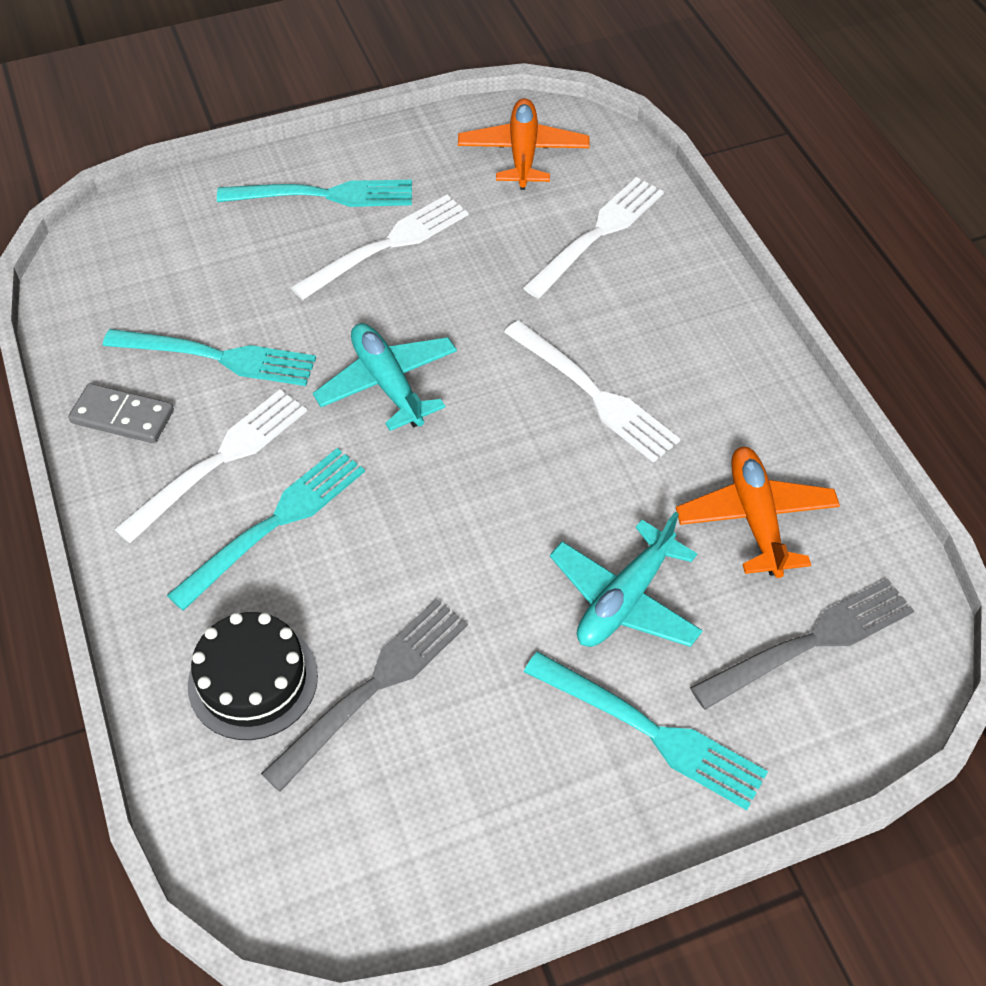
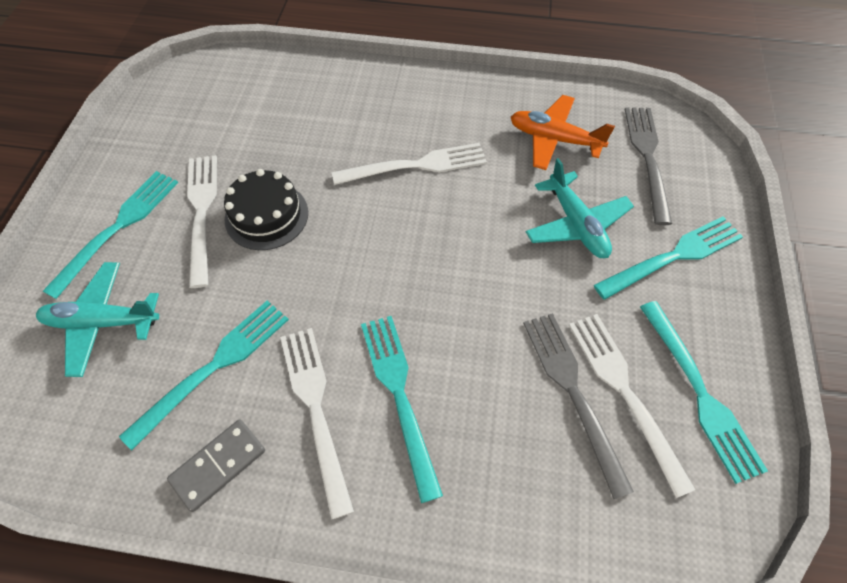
camera: 60 degrees left, 5 degrees up
black cake [188,612,318,740] -> black cake moved to [224,169,308,250]
turquoise plane [313,323,457,431] -> turquoise plane moved to [36,262,159,377]
orange plane [458,98,590,190] -> none
white fork [523,177,664,298] -> white fork moved to [569,314,695,498]
none -> turquoise fork [640,301,768,484]

